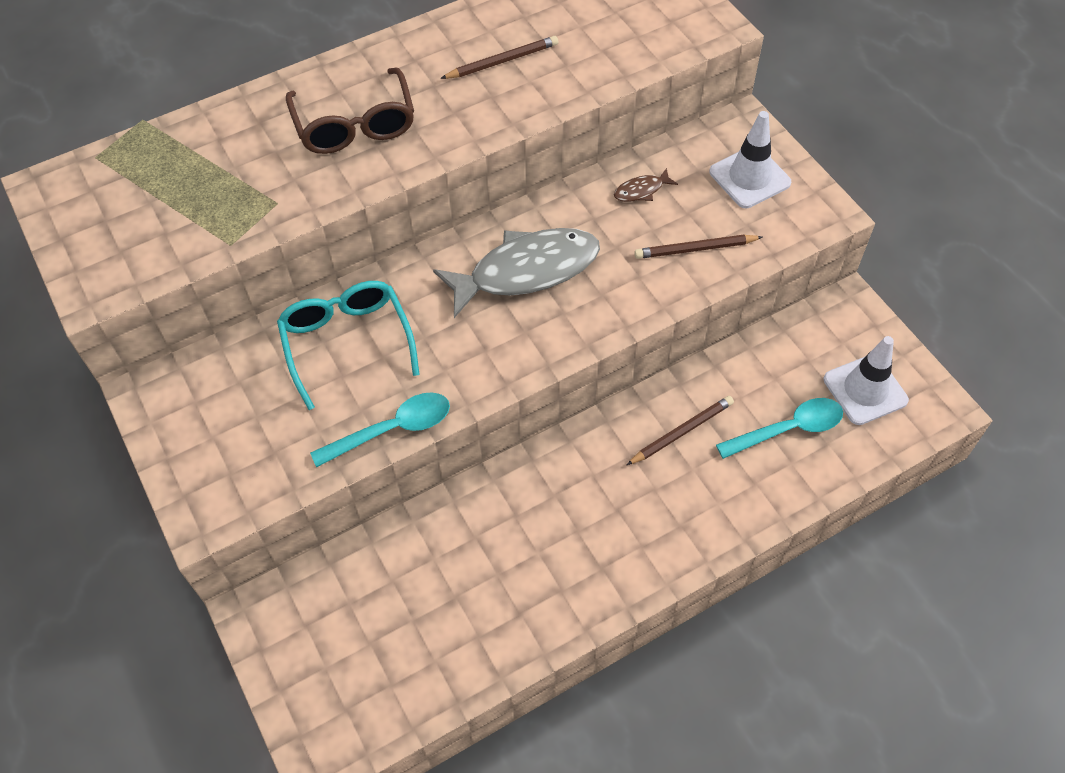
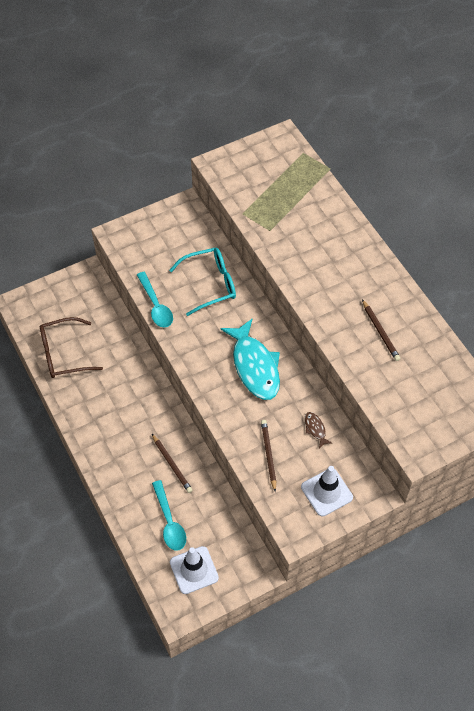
camera: 90 degrees right, 0 degrees up
brown glasses [286,68,414,154] -> brown glasses moved to [40,317,103,378]
grey fish [433,228,600,318] -> turquoise fish [220,318,280,400]

